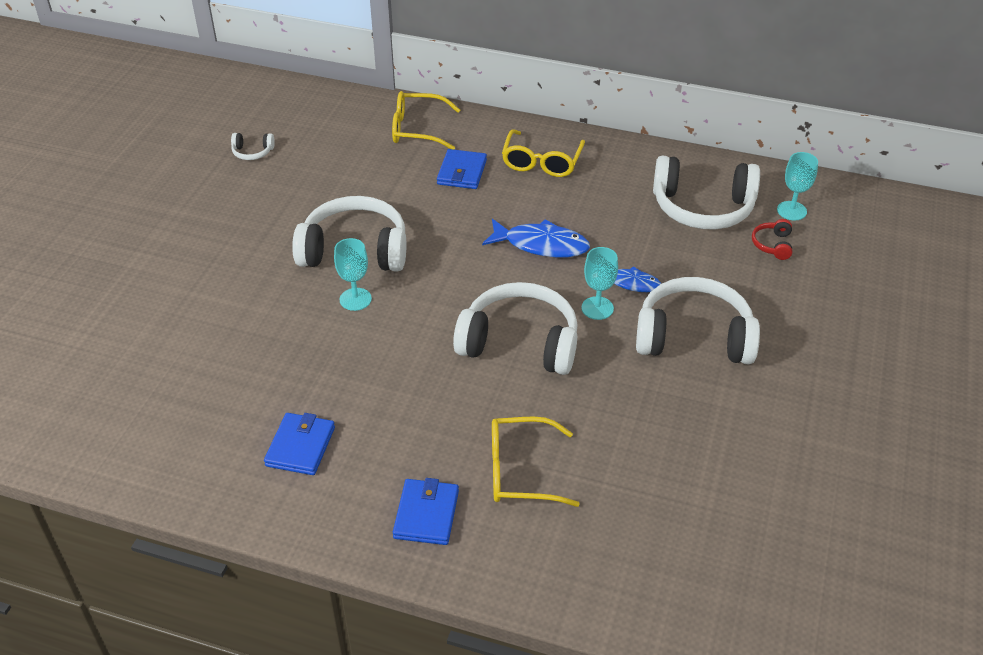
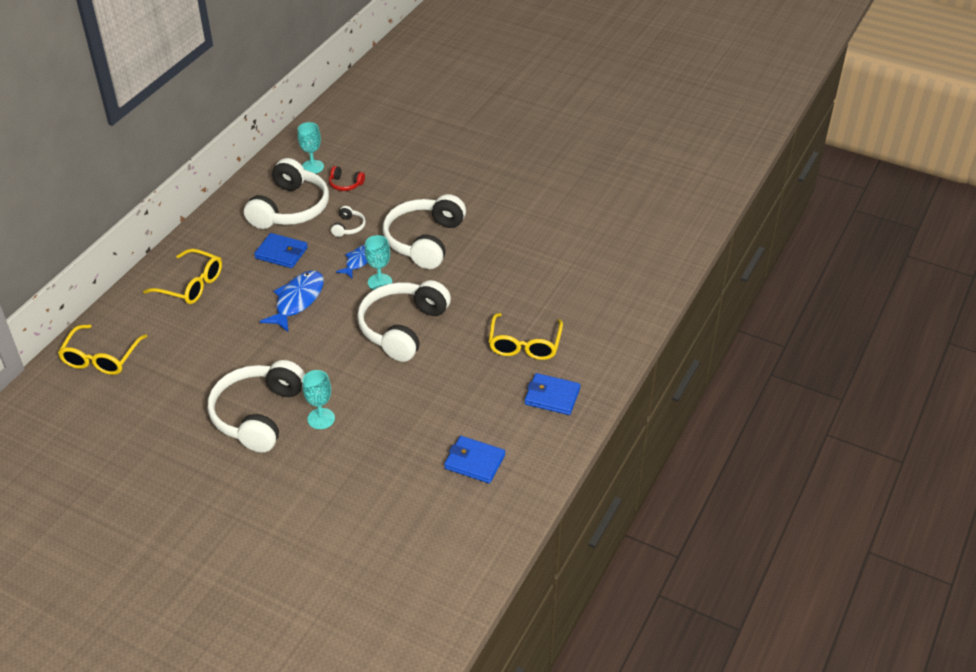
camera: 80 degrees left, 0 degrees up
white headphones [231,133,275,160] -> white headphones moved to [331,206,366,237]
blue wallet [437,149,487,189] -> blue wallet moved to [254,233,308,268]

